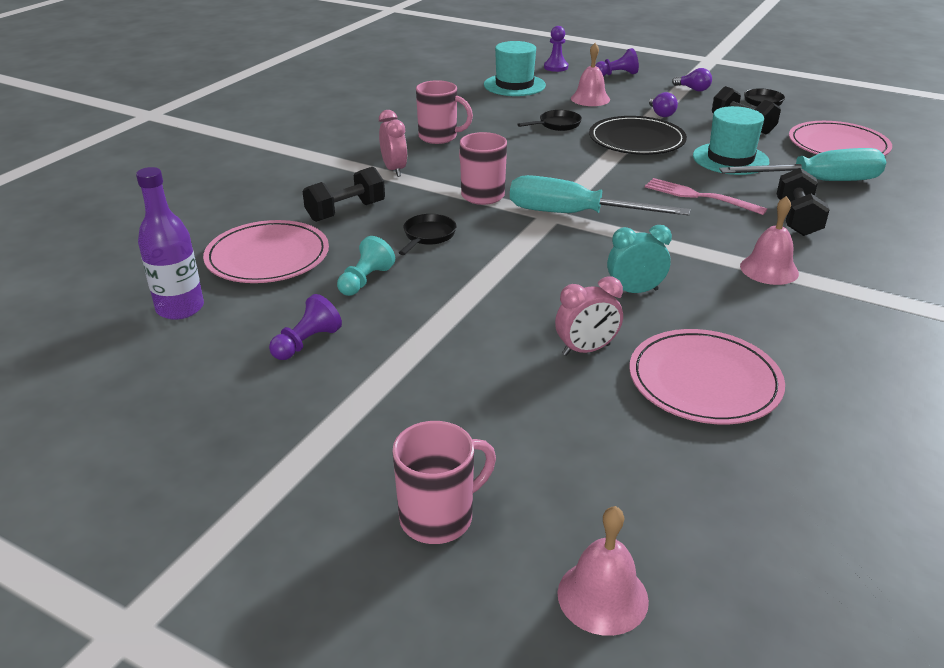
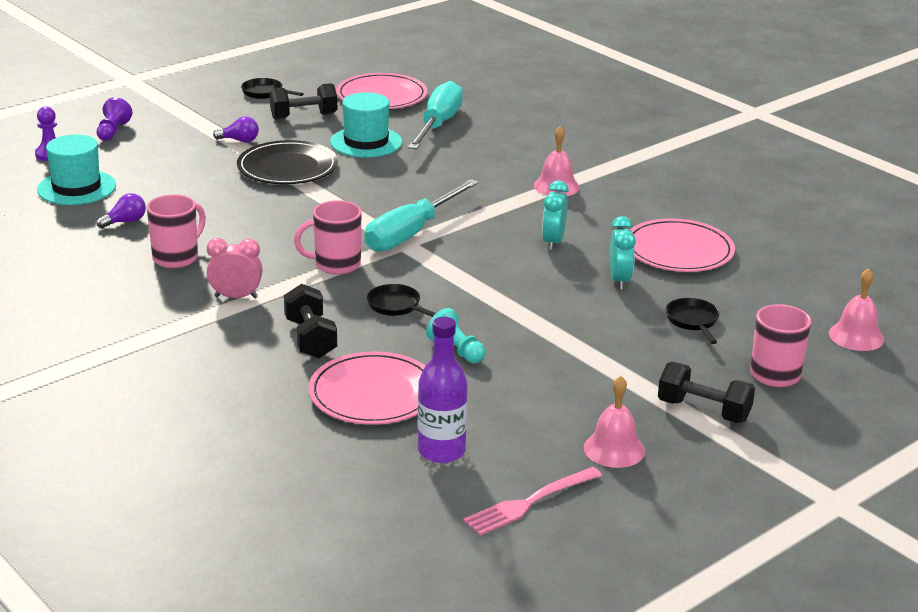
camera: 70 degrees left, 5 degrees down
purple pawn [269,294,342,360] -> none
black pan [517,110,582,131] -> black pan moved to [666,298,719,344]
pink clock [555,276,623,356] -> turquoise clock [610,216,636,290]
pink bell [571,43,610,106] -> pink bell moved to [584,376,645,468]
pink fork [645,178,767,215] -> pink fork moved to [463,467,602,536]
purple light bulb [672,68,712,92] -> purple light bulb moved to [96,193,146,228]
black dumbbell [777,168,830,236] -> black dumbbell moved to [658,362,755,423]

